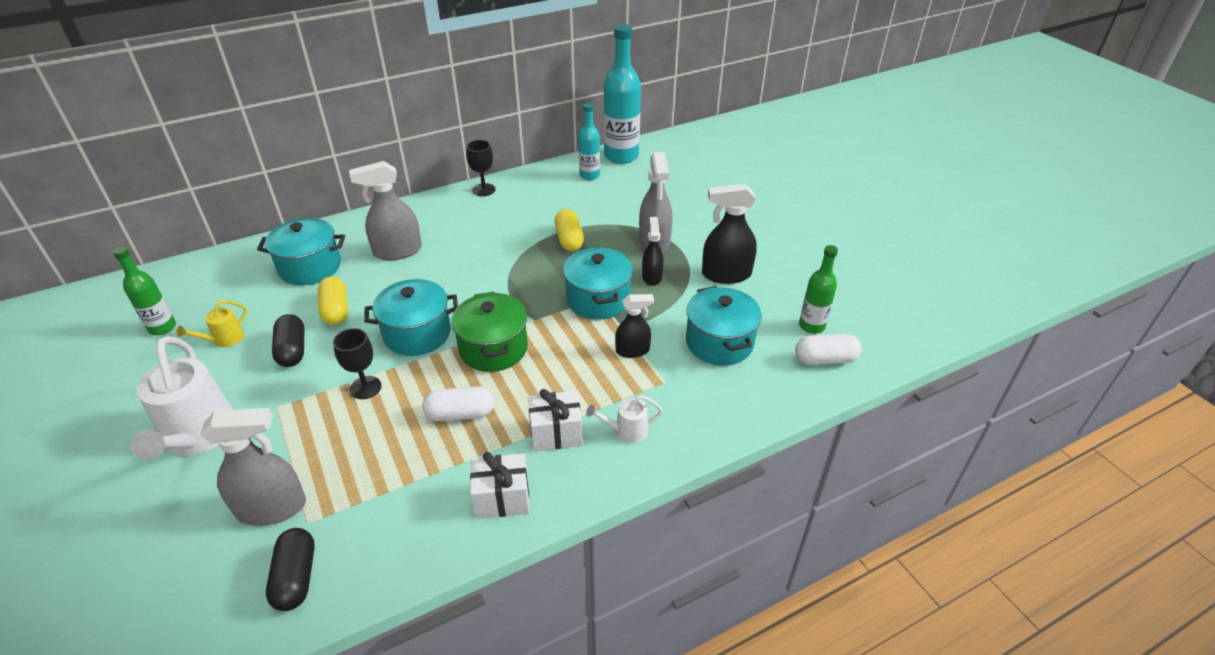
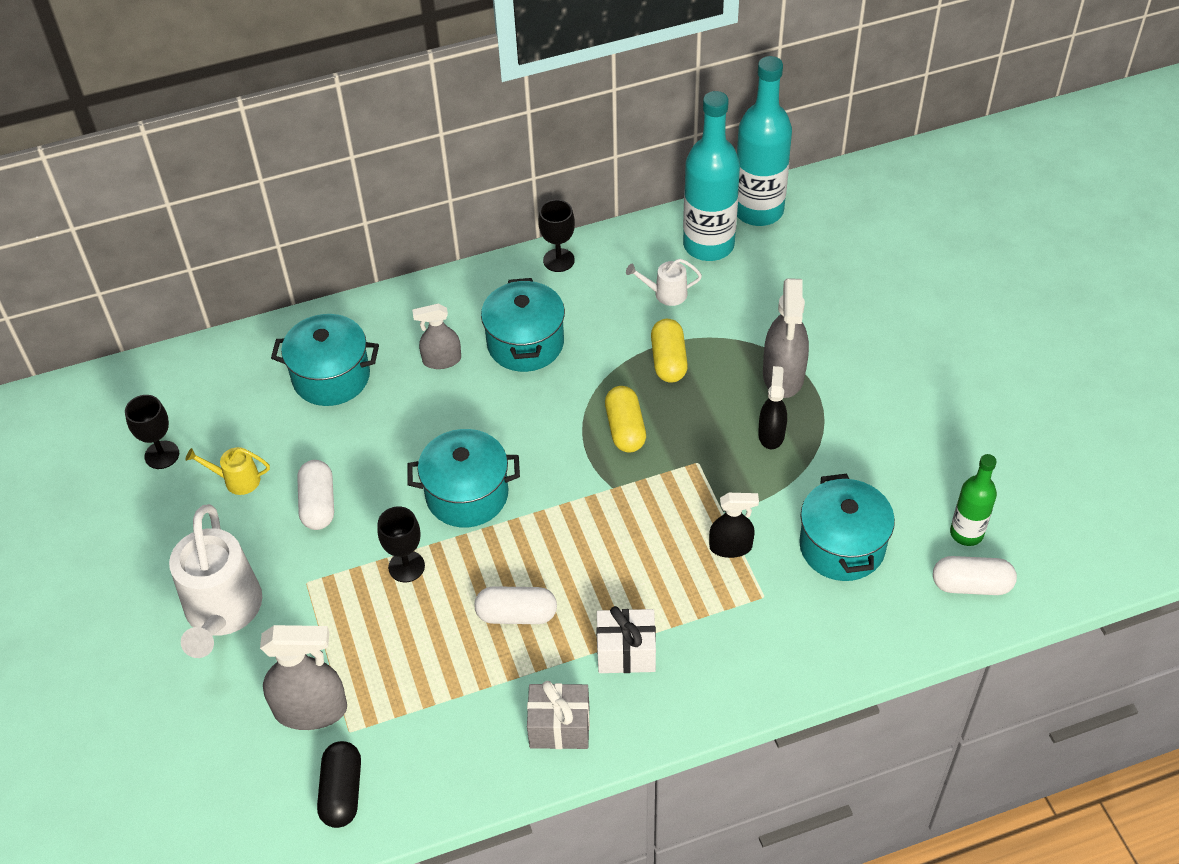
camera: 10 degrees right, 10 degrees up
green bottle [113,247,176,335] -> black goblet [125,395,179,469]
yellow watering can [177,300,247,347] -> yellow watering can turned 45 degrees clockwise [186,447,270,495]
black capsule [272,314,304,367] -> white capsule [297,460,334,530]
yellow capsule [318,276,348,325] -> yellow capsule moved to [605,386,646,453]
grey spray bottle [349,161,422,260] -> grey spray bottle [412,304,461,369], size x0.62
green pot [451,292,528,372] -> none
white gift [470,452,529,519] -> grey gift [527,681,590,749]
turquoise pot [563,247,633,320] -> turquoise pot moved to [481,278,565,372]
turquoise bottle [578,103,600,180] -> turquoise bottle [683,91,740,261], size x1.77
white watering can [586,395,663,443] -> white watering can moved to [626,259,702,306]
black spray bottle [702,184,757,284] -> none

